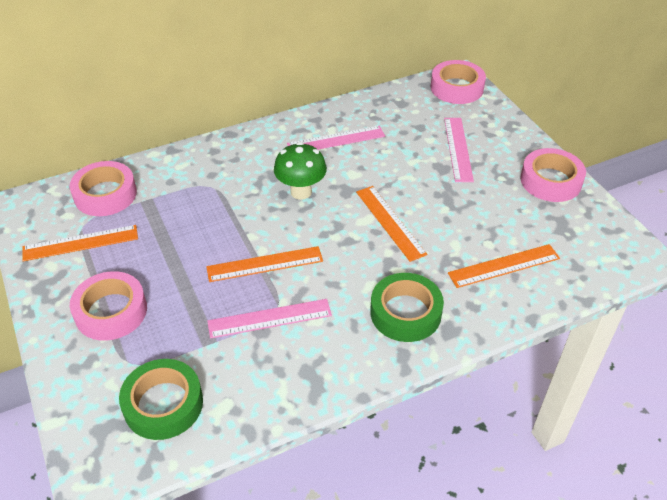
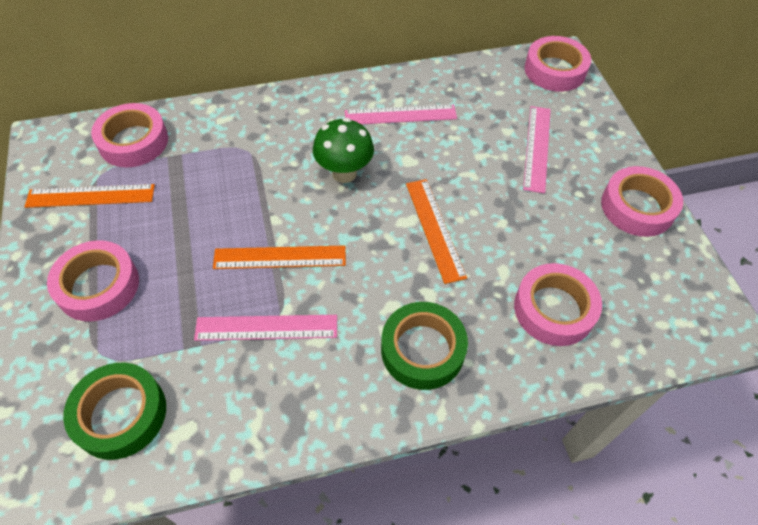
camera: 10 degrees right, 10 degrees up
orange ruler [448,244,560,288] -> pink tape [514,263,602,346]

